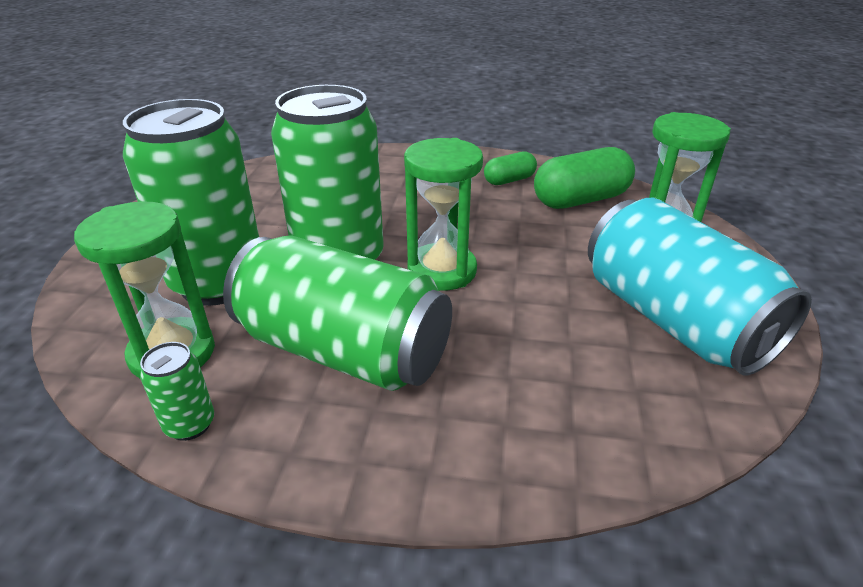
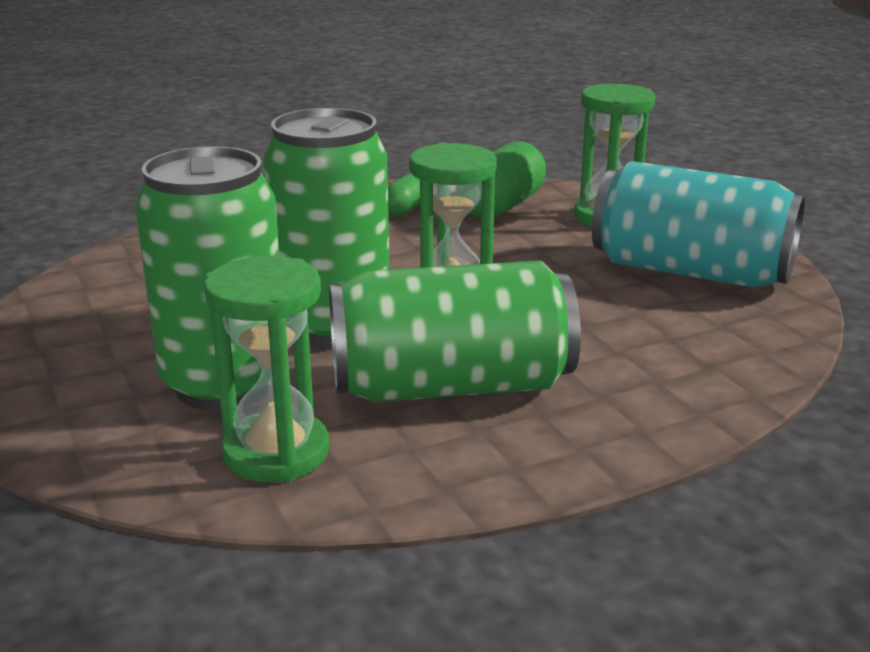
camera: 35 degrees left, 10 degrees down
green can [140,342,214,441] -> none

